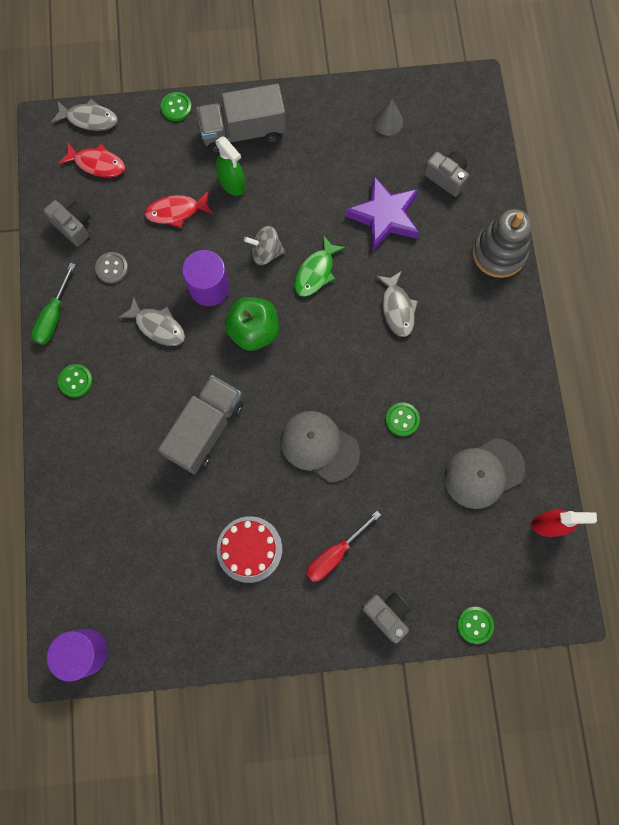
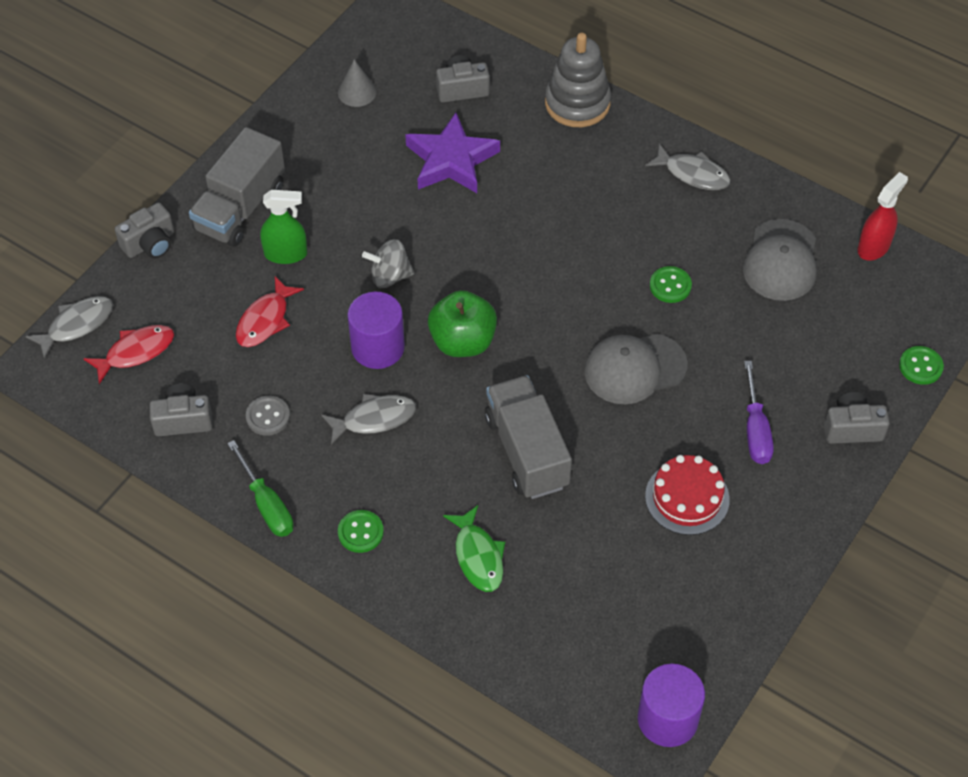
camera: 50 degrees left, 20 degrees down
green button [161,92,192,121] -> grey camera [115,202,174,258]
grey spinning top [244,226,285,265] -> grey spinning top turned 45 degrees clockwise [362,239,414,288]
green fish [294,235,346,297] -> green fish moved to [443,505,505,592]
red screwdriver [306,511,381,582] -> purple screwdriver [744,361,774,464]
grey fish [376,271,418,337] -> grey fish moved to [645,143,730,190]

